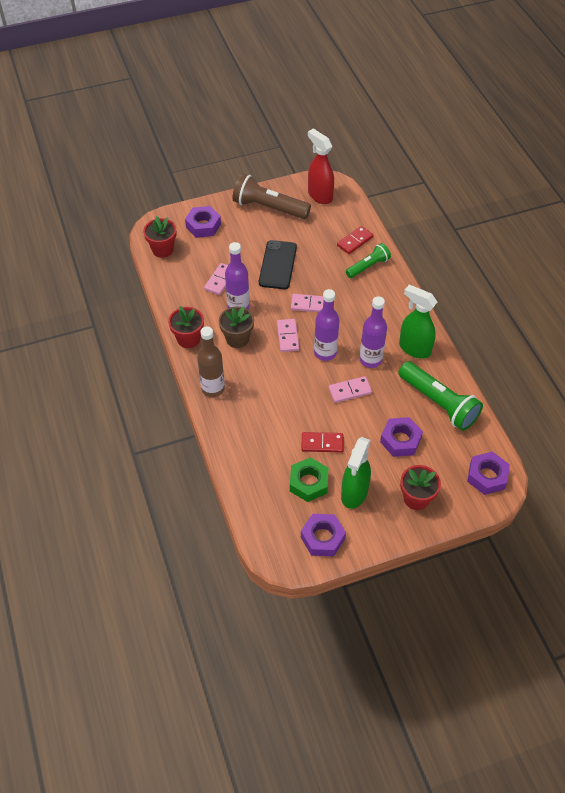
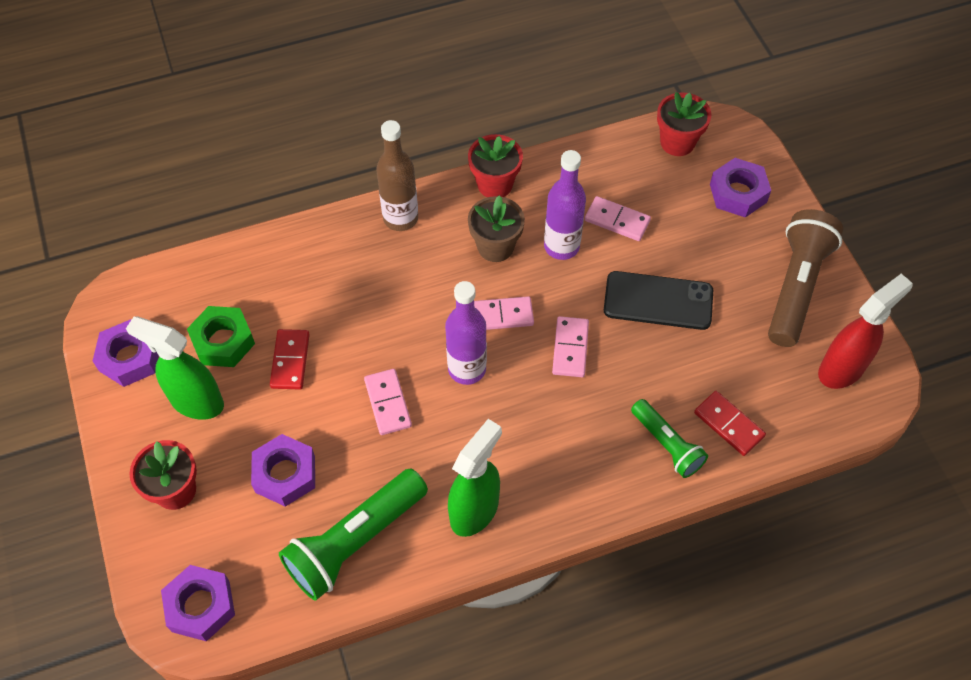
camera: 90 degrees right, 5 degrees up
purple bottle [359,296,387,368] -> none

